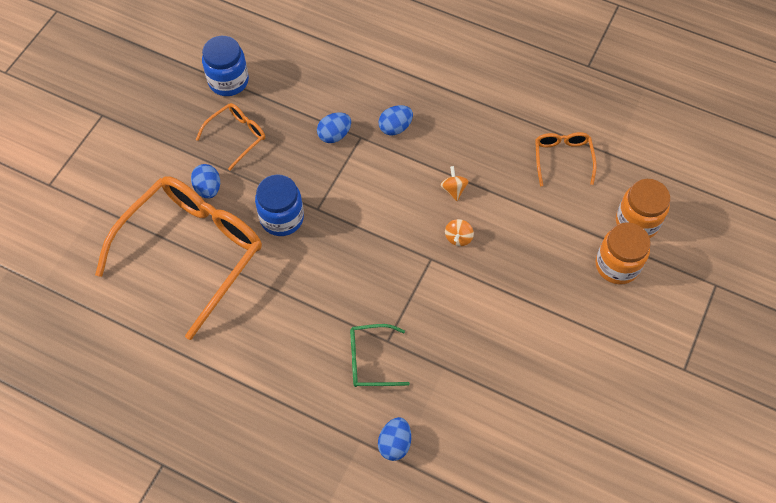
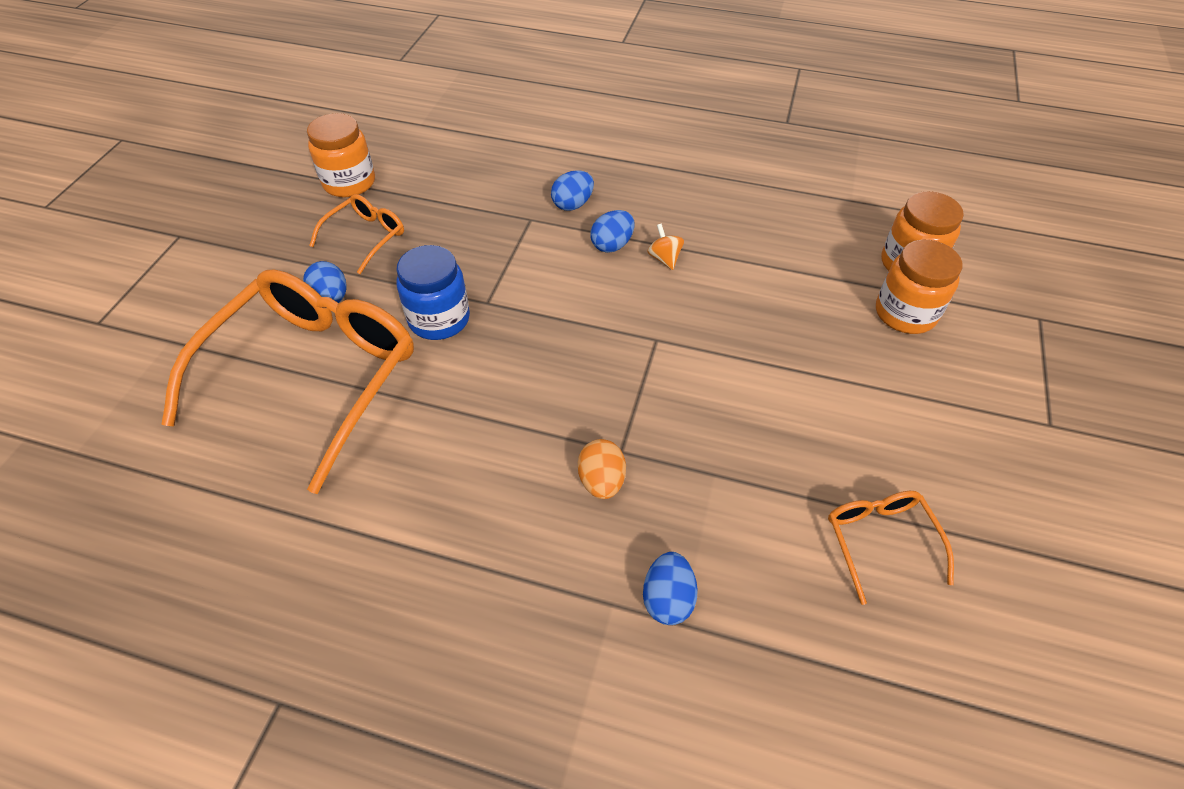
camera: 10 degrees left, 10 degrees down
blue jar [202,36,249,96] -> orange jar [307,113,375,197]
blue egg [317,113,351,143] -> blue egg moved to [590,210,634,253]
green glasses [350,324,410,387] -> orange egg [578,439,626,499]
orange spinning top [445,219,474,246] -> none
orange glasses [535,132,596,186] -> orange glasses moved to [828,491,954,605]

